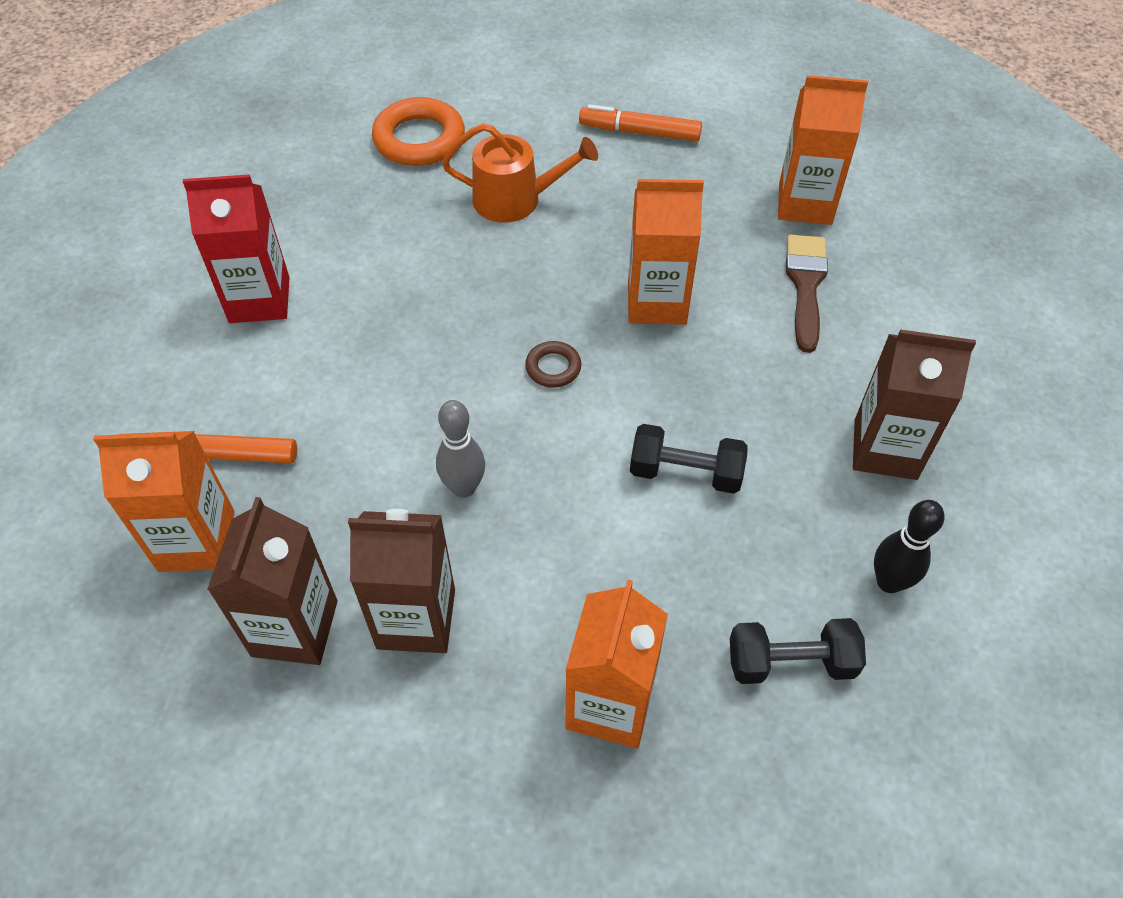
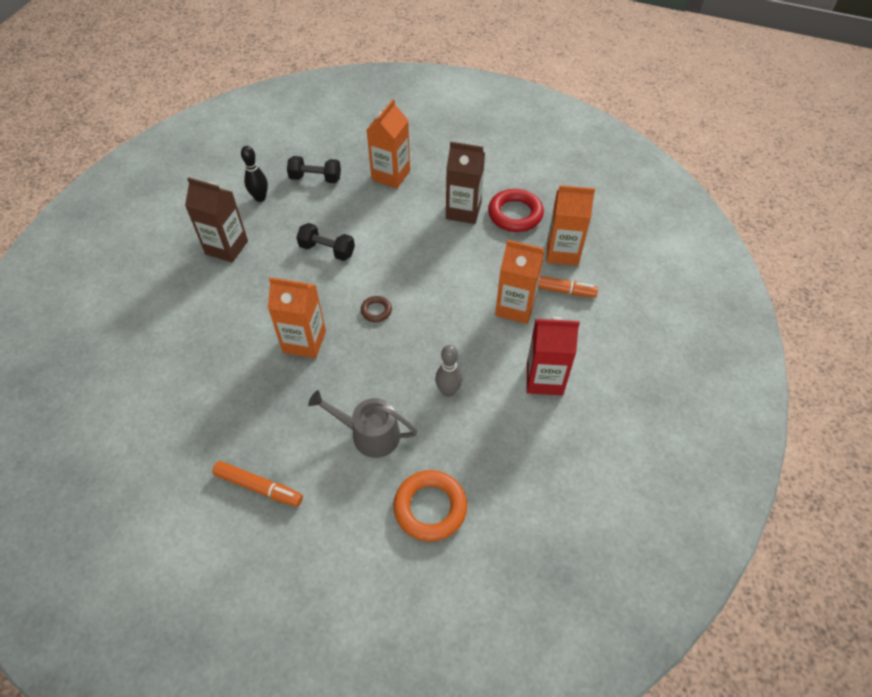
camera: 170 degrees left, 0 degrees up
brown carton [207,497,337,665] -> red ring [488,189,544,232]
grey bowling pin [436,400,485,498] -> grey bowling pin moved to [435,345,463,397]
orange watering can [442,123,598,223] -> grey watering can [308,390,417,458]
orange carton [778,75,868,225] -> orange carton moved to [495,240,545,324]
brown brush [786,234,828,353] -> none

